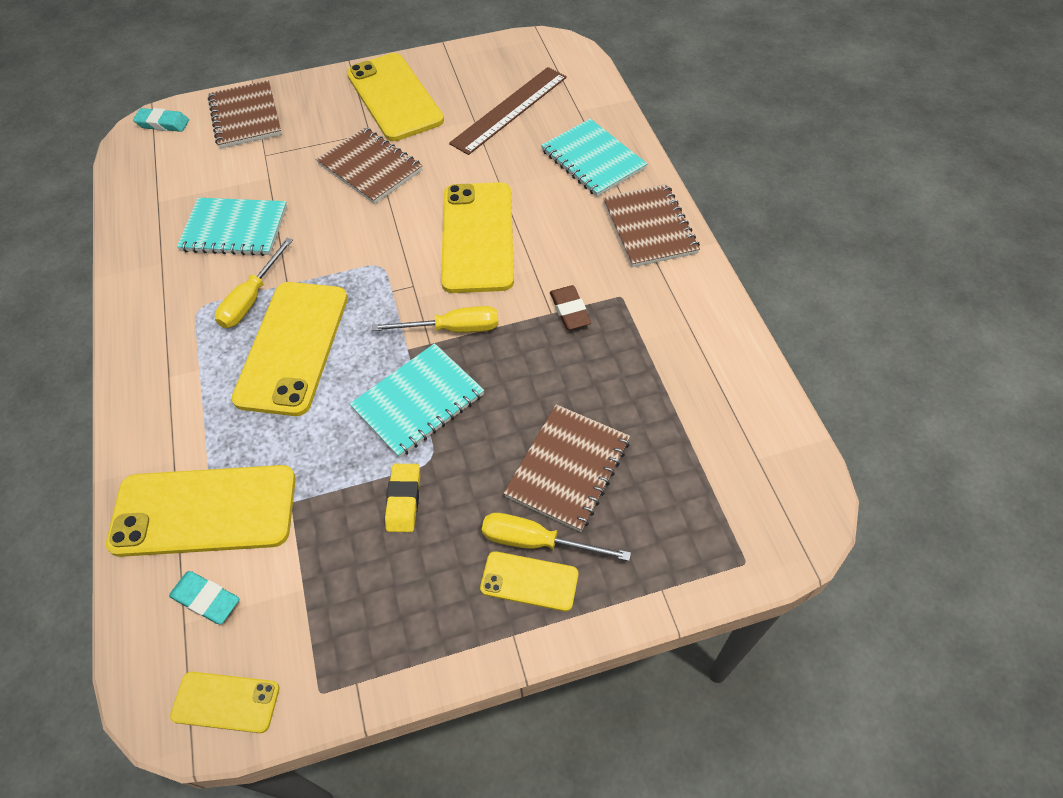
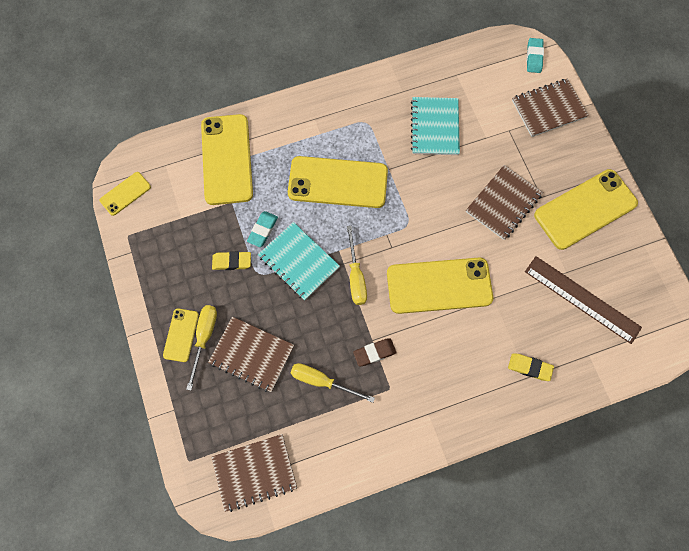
camera: 85 degrees right, 15 degrees up
turquoise eraser [169,571,239,624] -> turquoise eraser moved to [247,211,278,247]
yellow phone [170,672,280,733] -> yellow phone turned 45 degrees clockwise [100,172,151,216]
yellow screwdriver [215,238,293,328] -> yellow screwdriver moved to [291,363,375,403]
turquoise notebook [541,119,647,197] -> yellow eraser [508,353,554,381]
brown notebook [603,184,700,267] -> brown notebook moved to [211,434,297,512]

